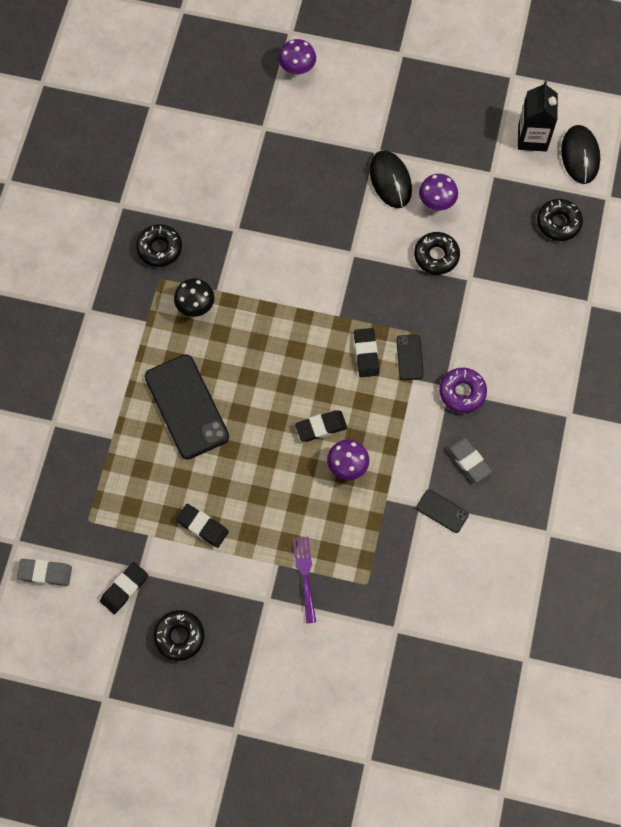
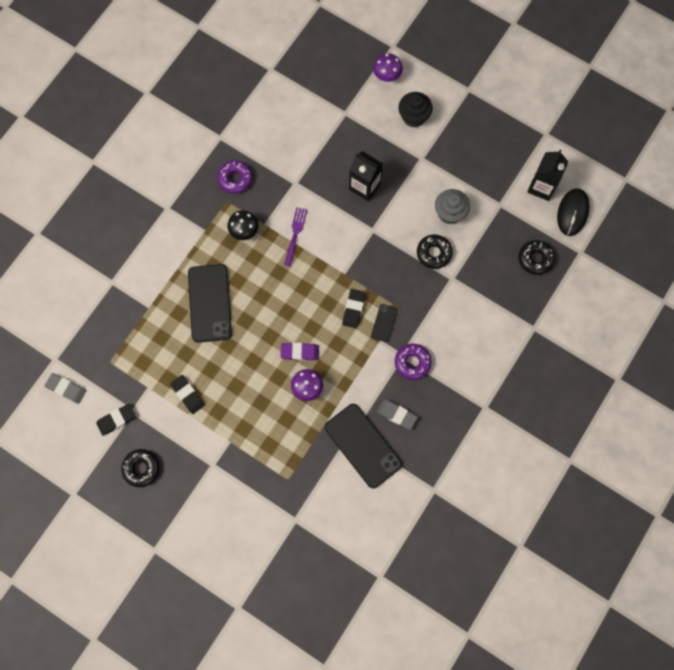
camera: 20 degrees right, 5 degrees up
black donut [136,224,182,267] -> purple donut [217,160,252,194]
purple fork [293,537,316,623] -> purple fork moved to [284,207,308,266]
black eraser [295,410,347,442] -> purple eraser [280,343,319,361]
black mouse [370,150,412,208] -> none
black phone [416,489,469,533] -> black phone [325,404,402,488], size x2.14
purple mushroom [419,174,458,211] -> grey cupcake [435,189,470,224]
grey eraser [446,436,492,483] -> grey eraser turned 45 degrees counterclockwise [377,399,418,430]
none -> black carton [349,151,383,201]
none -> black cupcake [398,92,433,127]

